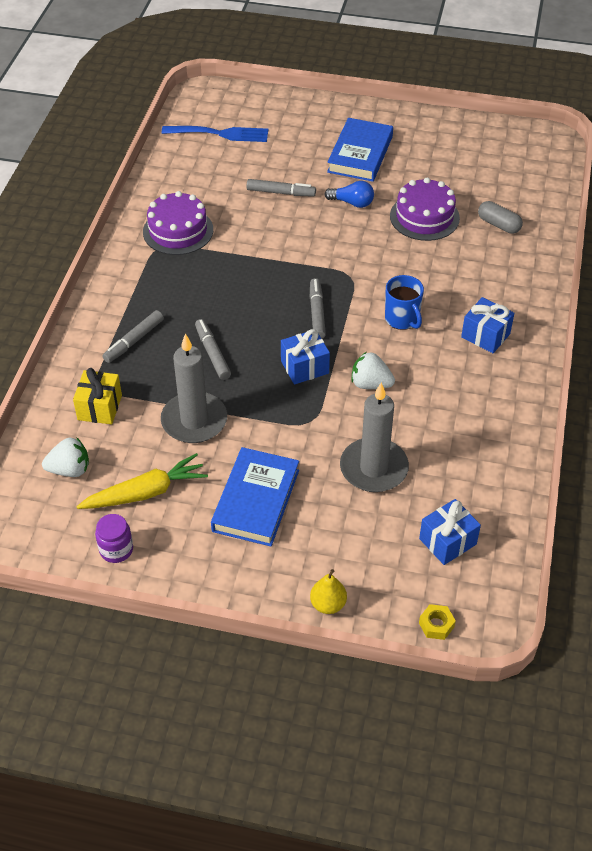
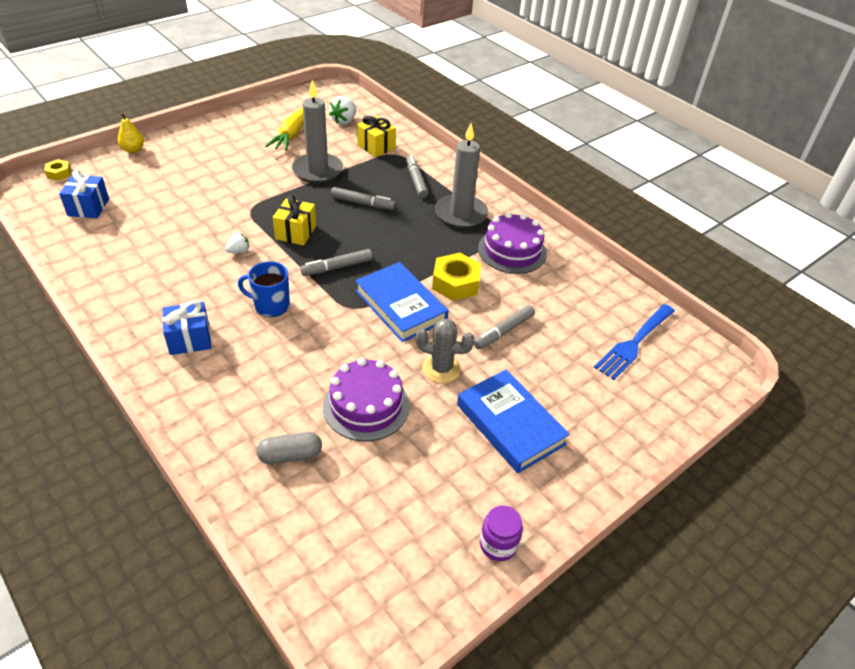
camera: 125 degrees right, 5 degrees down
purple jar [95,514,133,563] -> purple jar moved to [480,505,523,561]
blue book [211,447,299,547] -> blue book moved to [355,262,449,342]
blue gift [281,329,330,385] -> yellow gift [273,195,316,246]
grey marker [310,278,326,339] -> grey marker turned 120 degrees clockwise [300,249,373,276]
blue light bulb [325,181,374,208] -> grey cactus [416,319,475,383]
grey candle [340,382,409,492] -> grey candle moved to [435,123,488,229]
white strawberry [352,352,395,389] -> white strawberry [225,233,249,253], size x0.61
none -> yellow nut [432,253,481,301]

